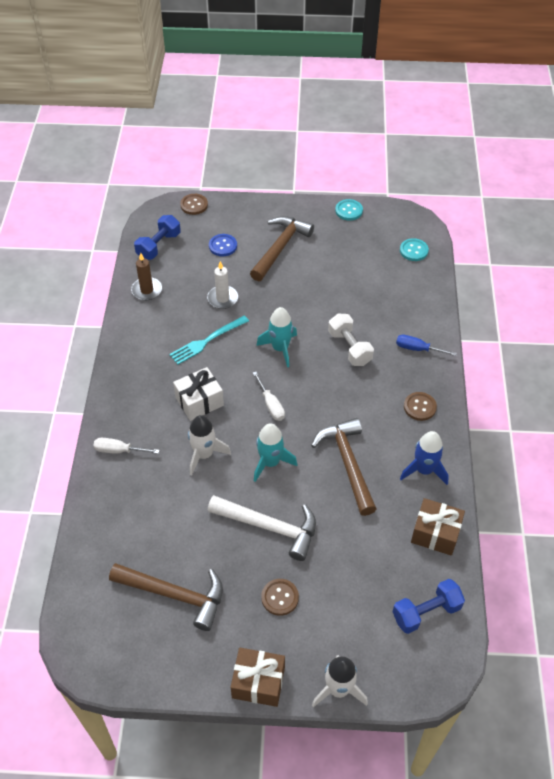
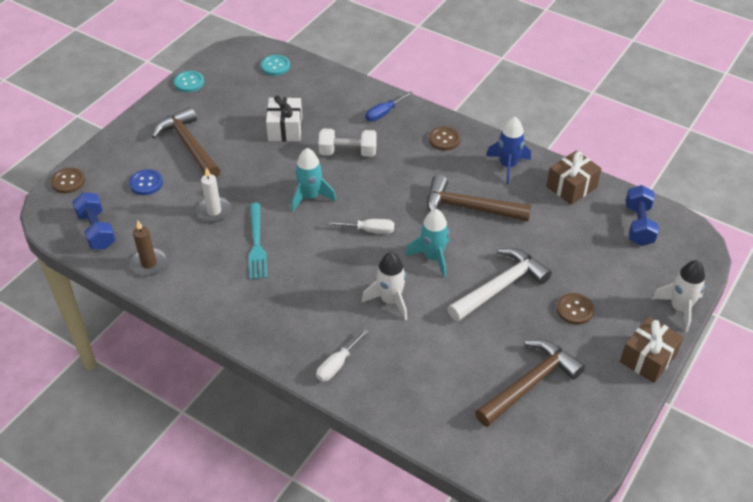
camera: 60 degrees left, 5 degrees down
white gift [173,367,224,421] -> white gift moved to [266,95,302,142]

